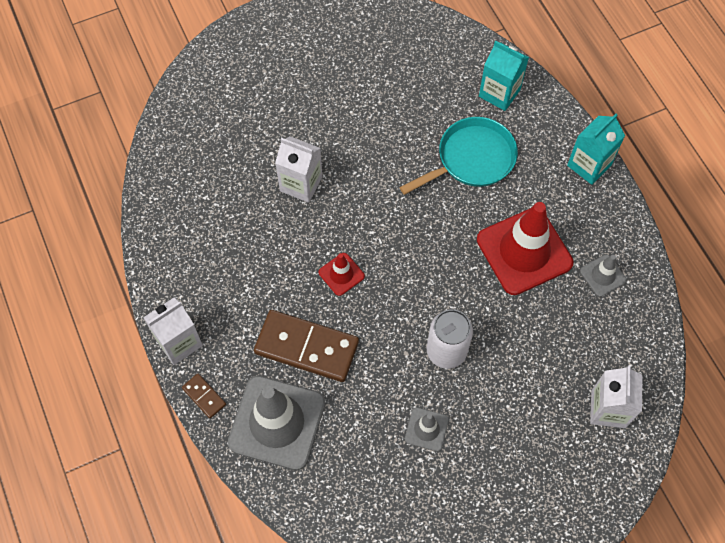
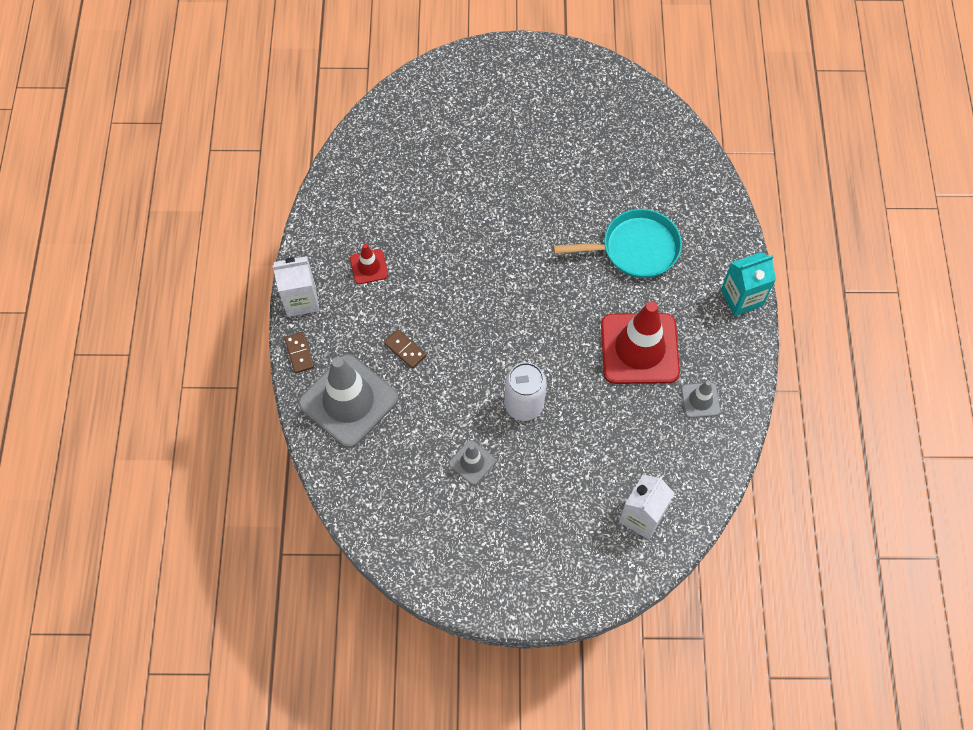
camera: 25 degrees right, 0 degrees up
brown domino [254,310,359,382] -> brown domino [384,329,426,369], size x0.45
white carton [275,136,322,203] -> none
red traffic cone [319,253,365,296] -> red traffic cone moved to [350,244,388,284]
turquoise carton [479,41,529,111] -> none

